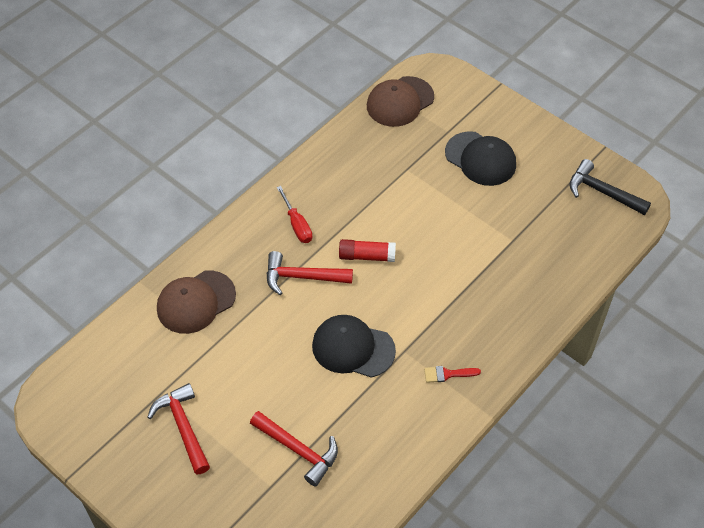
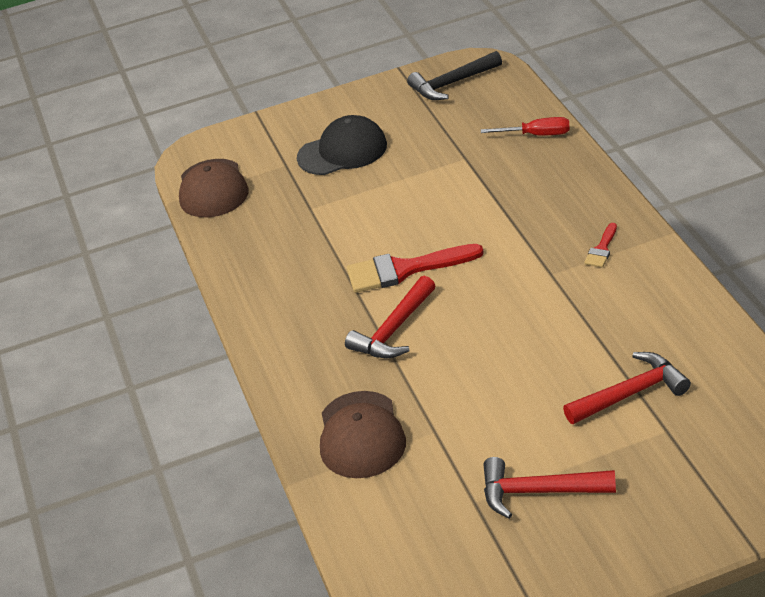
camera: 55 degrees left, 15 degrees down
red screwdriver [277,186,312,243] -> red screwdriver moved to [481,117,570,136]
black cap [312,315,396,378] -> none
red glue stick [339,239,396,262] -> red brush [347,244,484,293]

